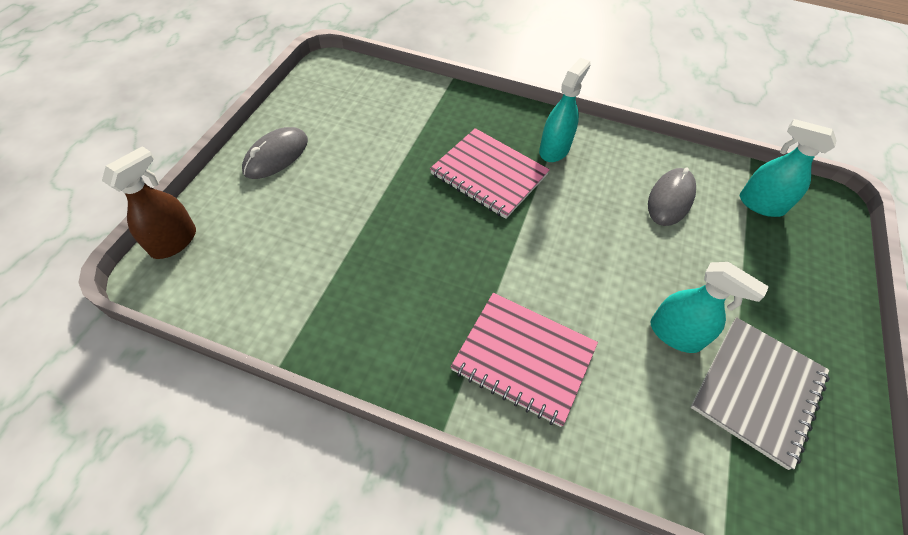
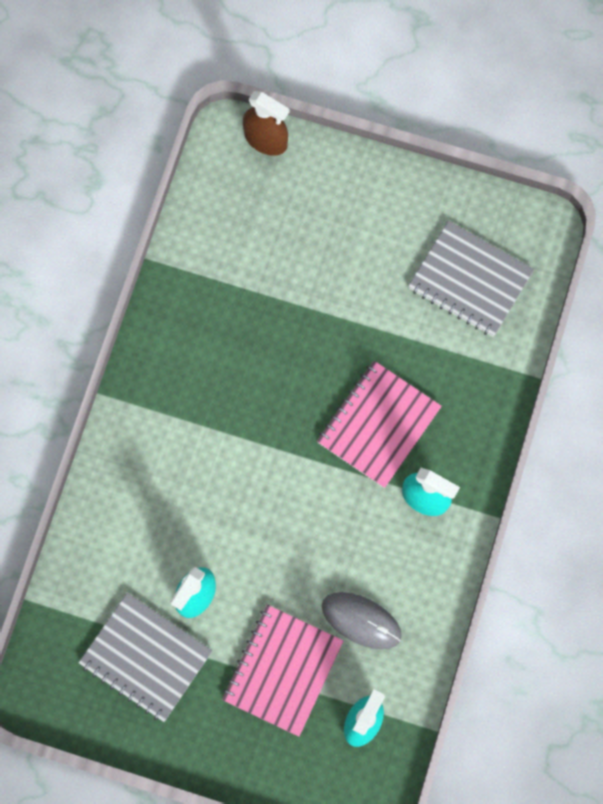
camera: 90 degrees right, 20 degrees up
grey mouse [242,127,308,179] -> none
pink notebook [451,293,598,427] -> pink notebook moved to [222,605,344,737]
none -> grey notebook [408,221,534,337]

